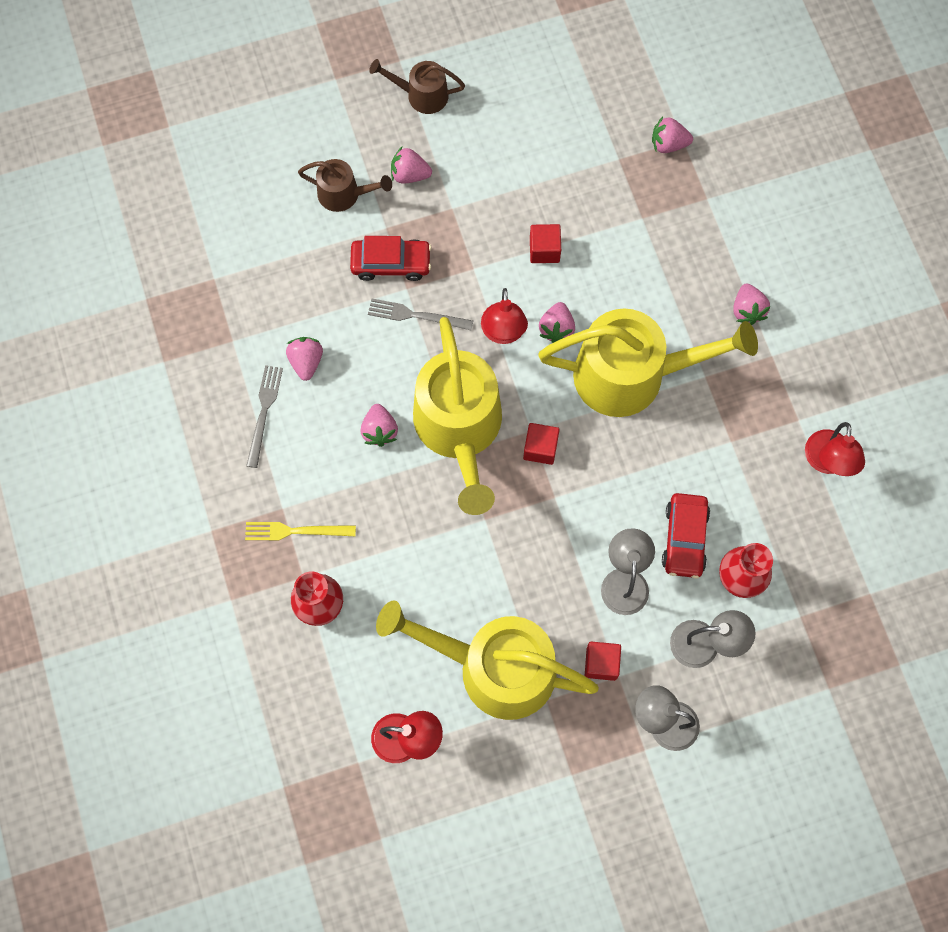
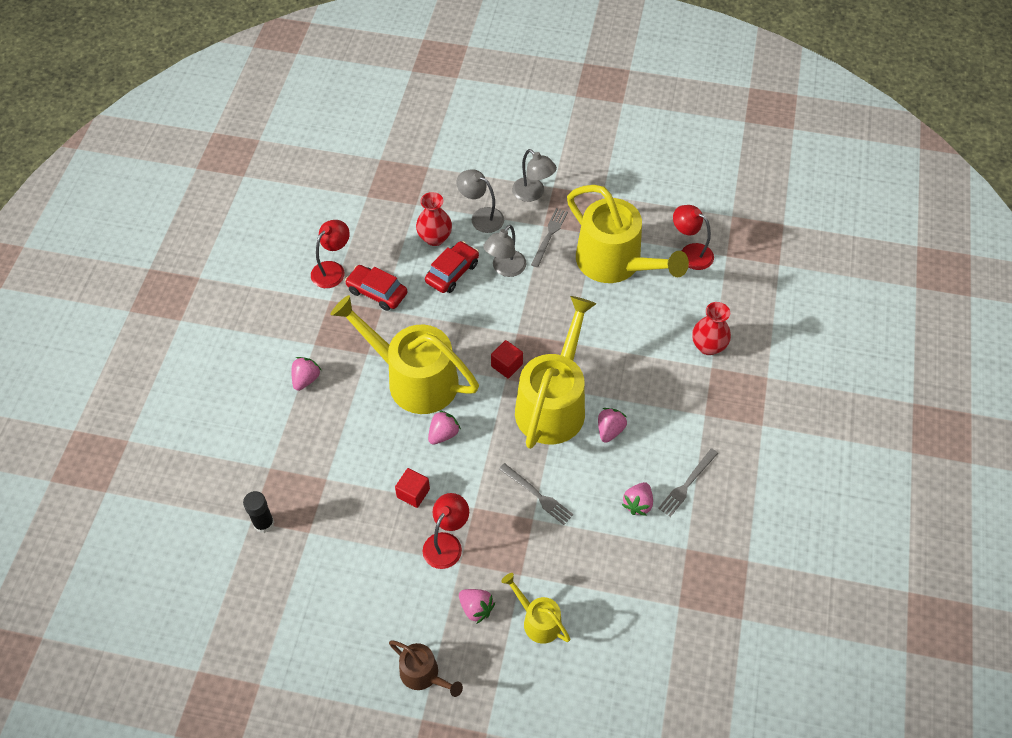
camera: 150 degrees left, 15 degrees down
yellow fork [245,522,356,540] -> none
brown watering can [298,159,392,212] -> yellow watering can [501,573,570,644]
red car [350,236,432,281] -> red car moved to [345,265,407,311]
red lamp [481,288,528,344] -> red lamp moved to [423,493,469,569]
red cube [585,642,621,681] -> grey fork [531,208,568,267]
pink strawberry [652,117,693,153] -> black glue stick [243,491,274,533]

